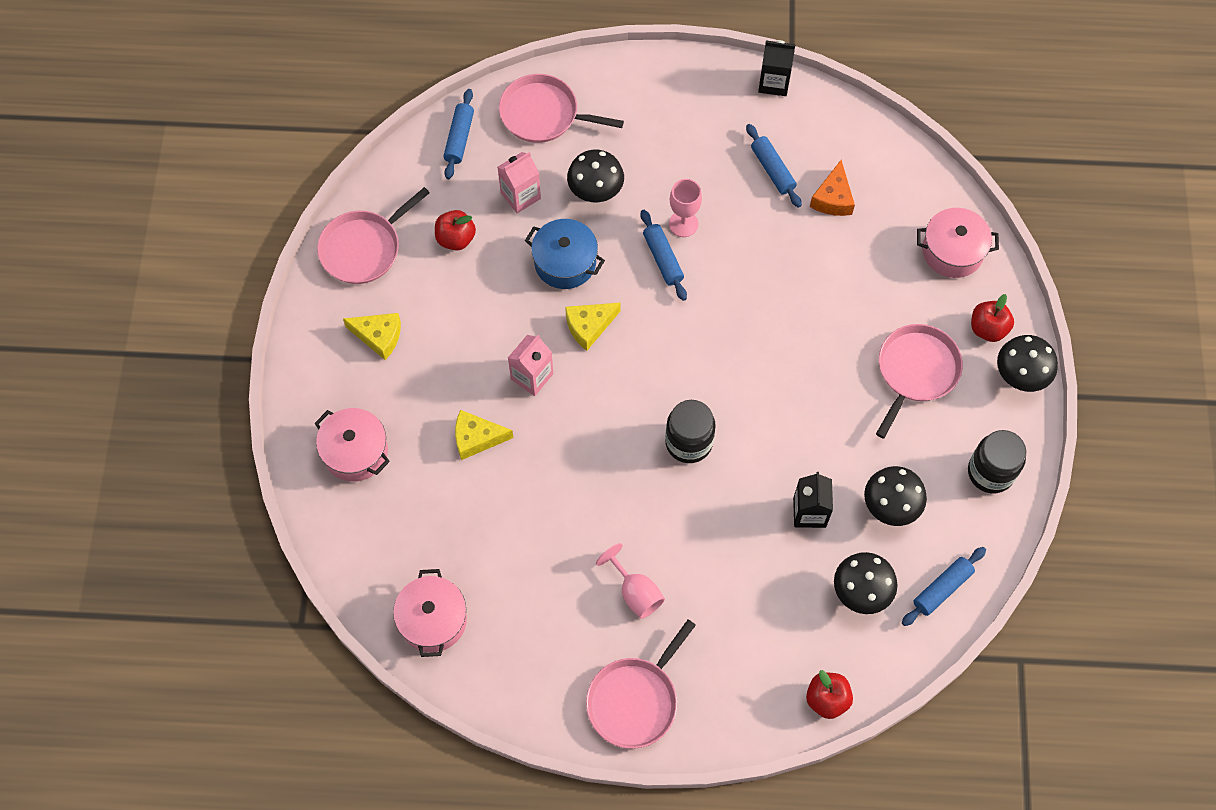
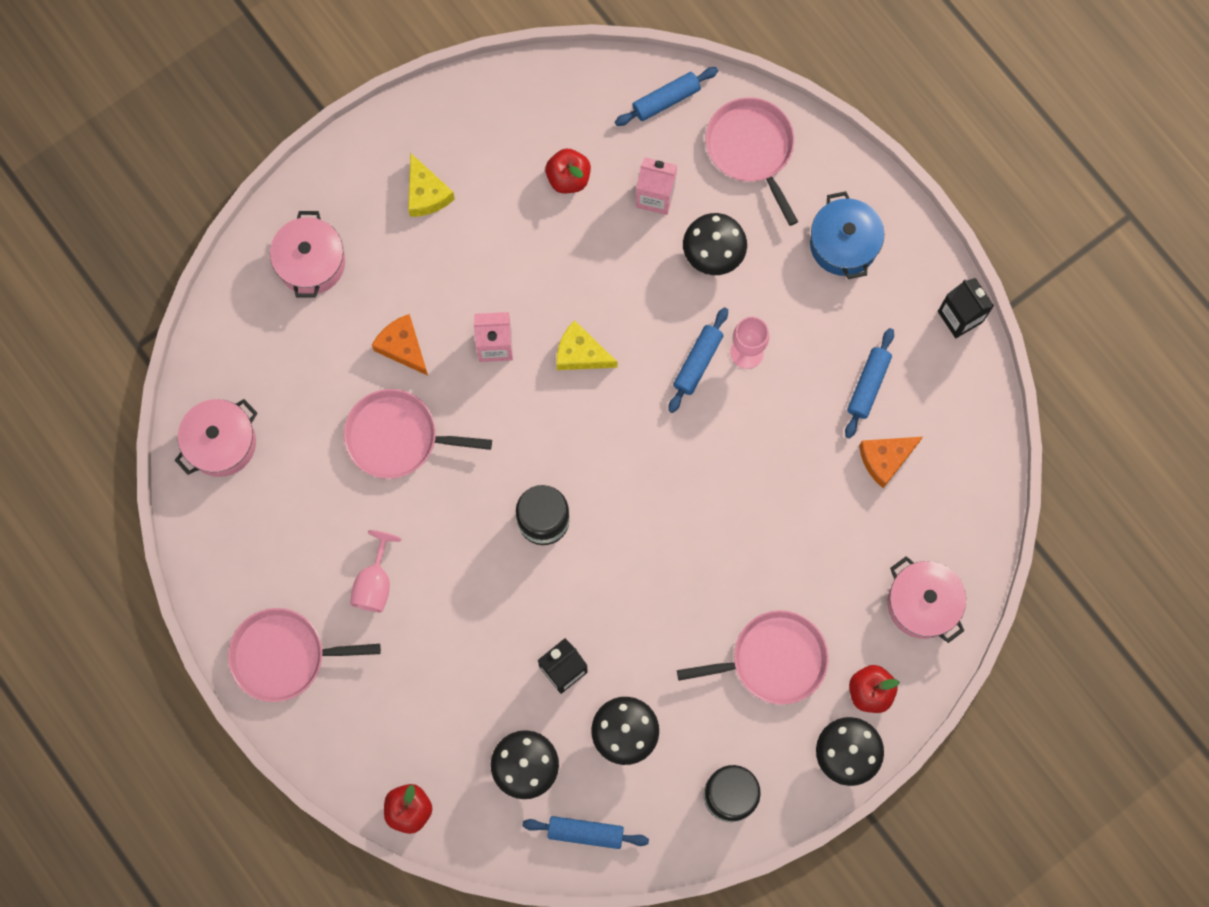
camera: 50 degrees right, 10 degrees up
pink pan [317,187,430,284] -> pink pan moved to [344,389,492,479]
yellow cheese [455,410,513,460] -> orange cheese [372,314,428,376]
blue pot [525,219,605,289] -> blue pot moved to [810,191,884,279]

